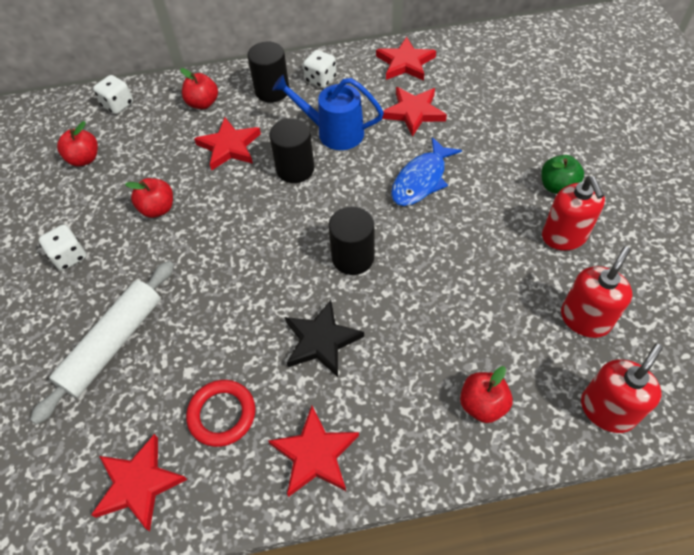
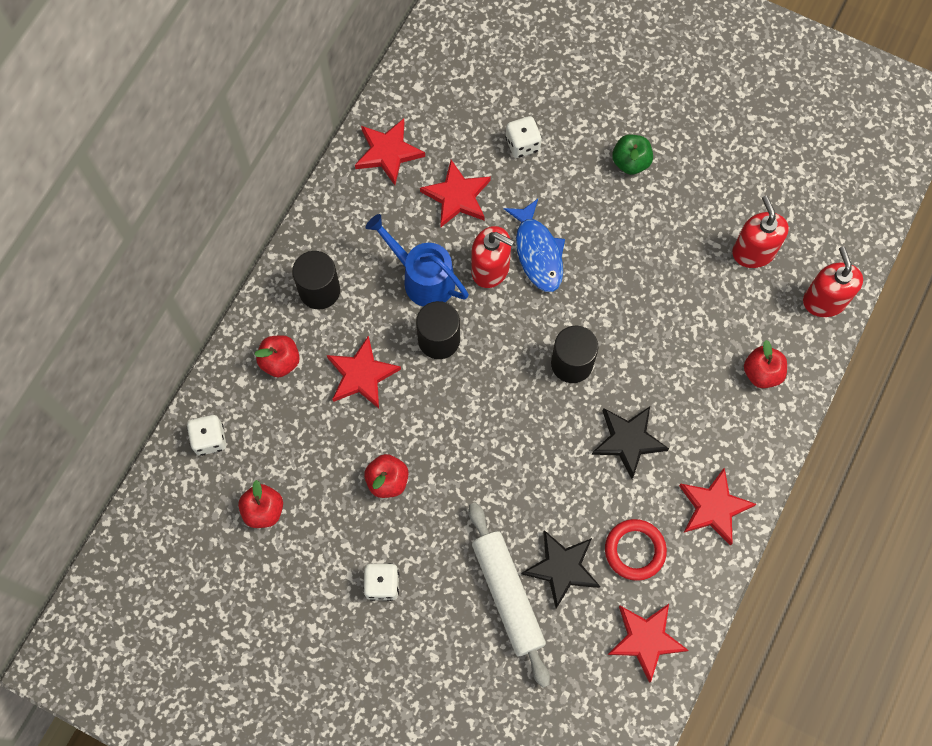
camera: 55 degrees left, 15 degrees up
blue watering can [272,75,384,150] -> blue watering can turned 75 degrees clockwise [365,214,469,307]
white dice [303,50,337,88] -> white dice moved to [505,116,542,158]
red soap dispenser [542,176,605,250] -> red soap dispenser moved to [471,226,514,288]
none -> black star [522,530,600,609]

